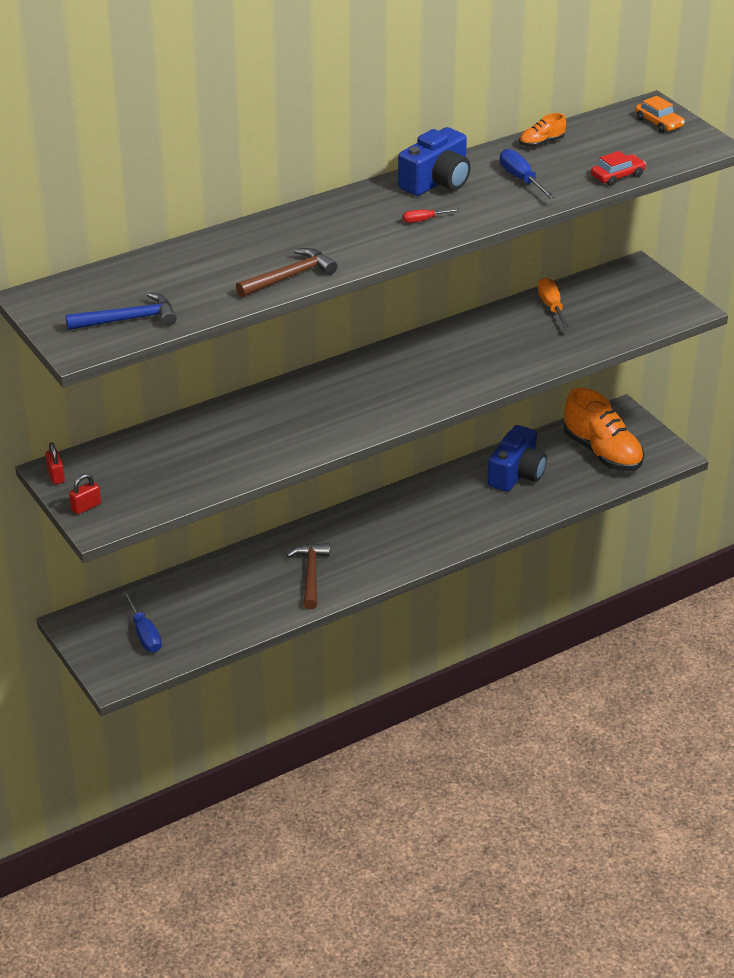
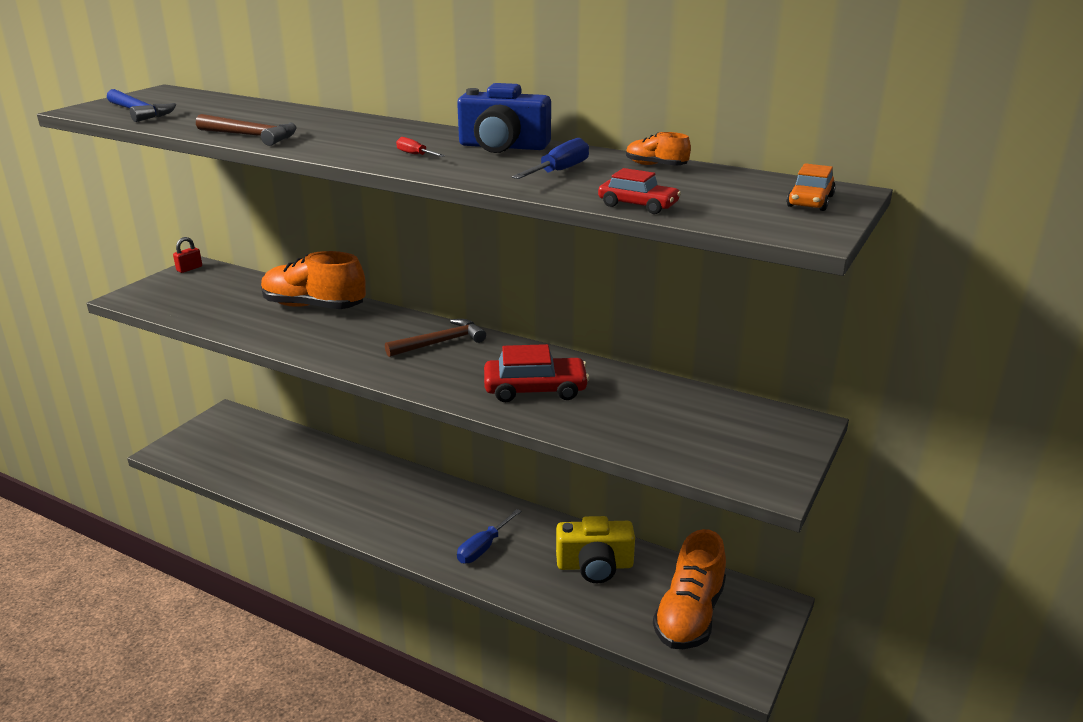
camera: 60 degrees right, 10 degrees down
red padlock [69,474,101,514] -> none
blue screwdriver [123,591,162,653] -> blue screwdriver moved to [457,509,521,563]
brown hammer [287,543,330,609] -> brown hammer moved to [385,319,486,357]
blue camera [487,425,547,492] -> yellow camera [556,516,635,583]
orange screwdriver [538,277,571,330] -> none
none -> orange shoe [261,251,366,309]
none -> red car [484,344,590,402]

